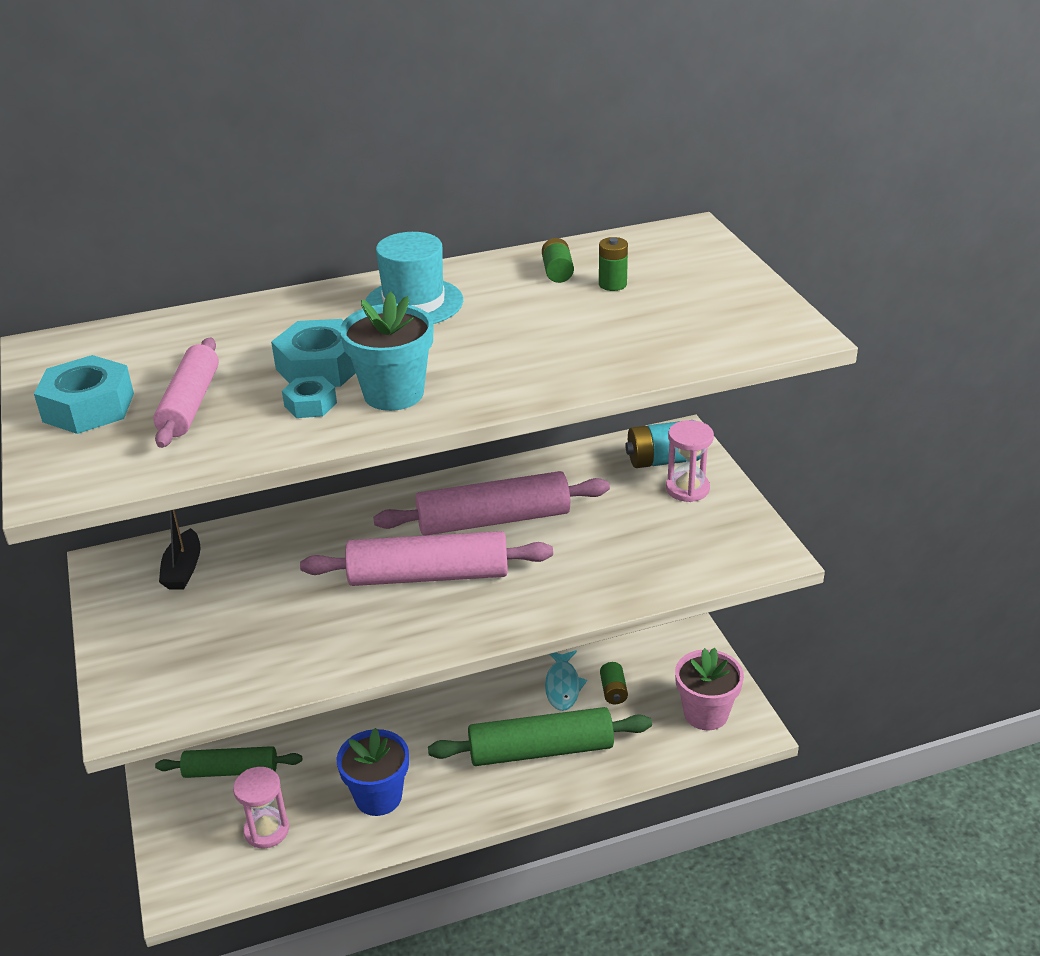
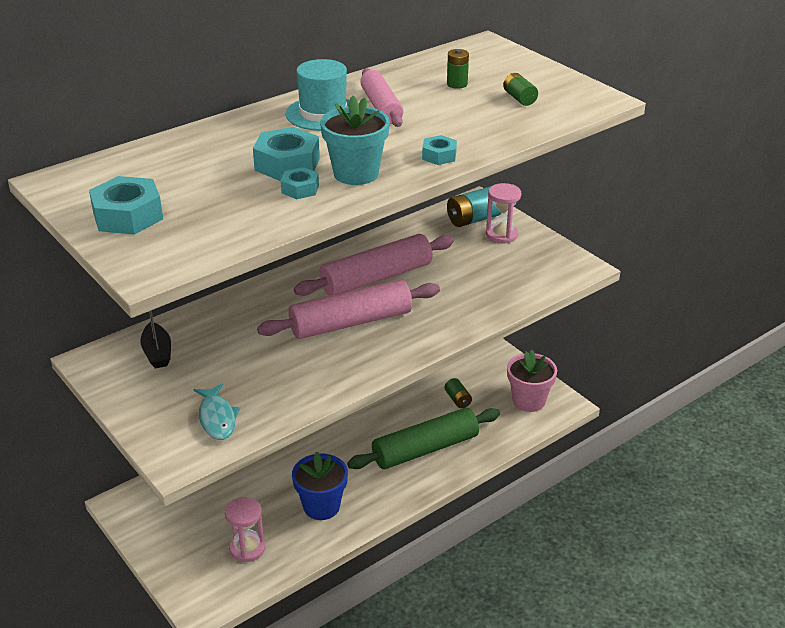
camera: 20 degrees left, 0 degrees up
pink rolling pin [153,337,219,448] -> pink rolling pin moved to [360,68,404,127]
green rolling pin [155,746,302,778] -> none
green battery [542,238,574,283] -> green battery moved to [503,73,538,106]
turquoise fish [545,650,587,711] -> turquoise fish moved to [194,383,240,440]
none -> turquoise nut [422,135,457,165]

